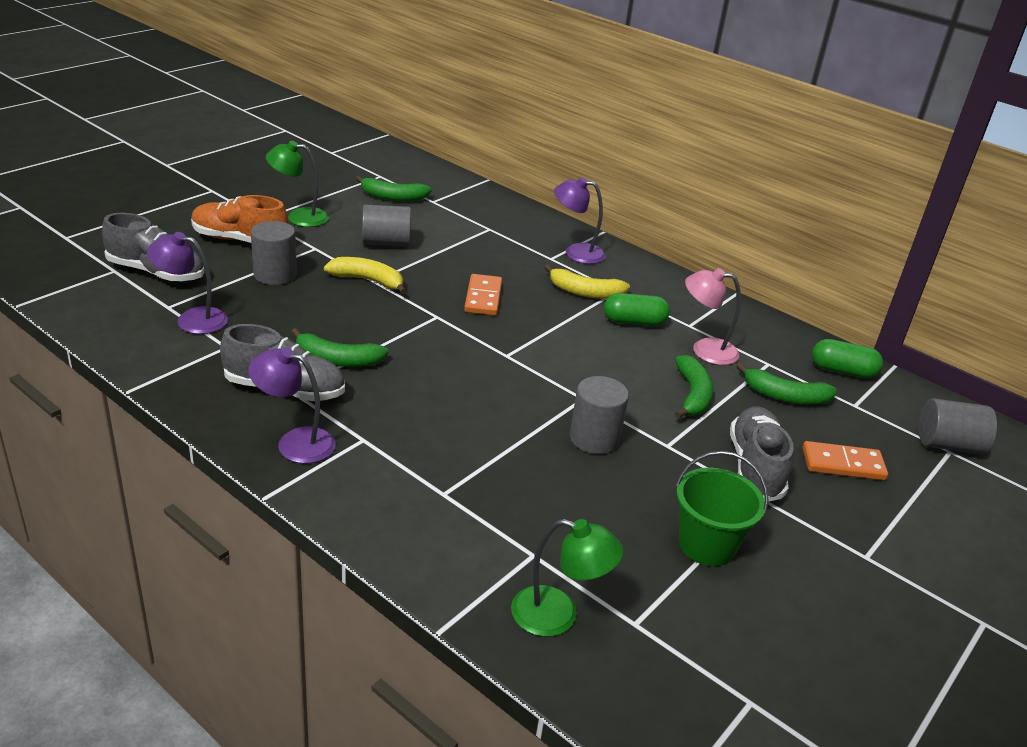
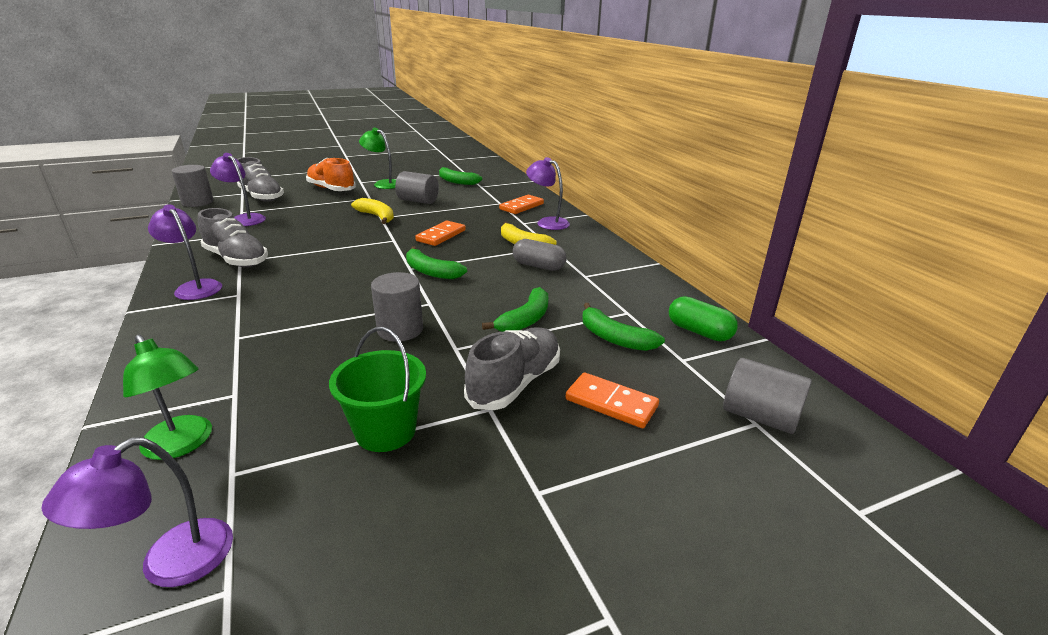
camera: 30 degrees right, 5 degrees down
grey cylinder [251,221,297,285] -> grey cylinder moved to [172,165,214,207]
green banana [292,328,389,367] -> green banana moved to [406,246,467,279]
green capsule [604,293,670,326] -> grey capsule [513,239,567,271]
pink lamp [685,268,741,365] -> none
none -> purple lamp [41,437,233,587]
none -> orange domino [499,195,544,214]

